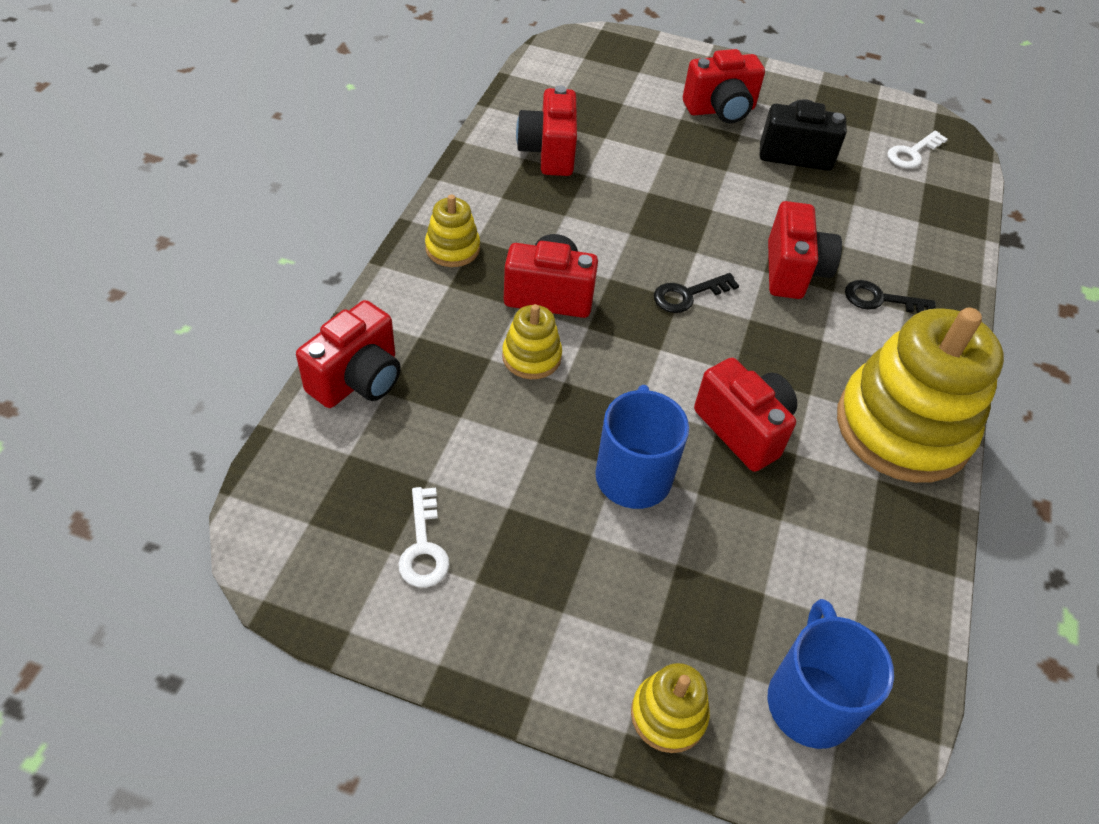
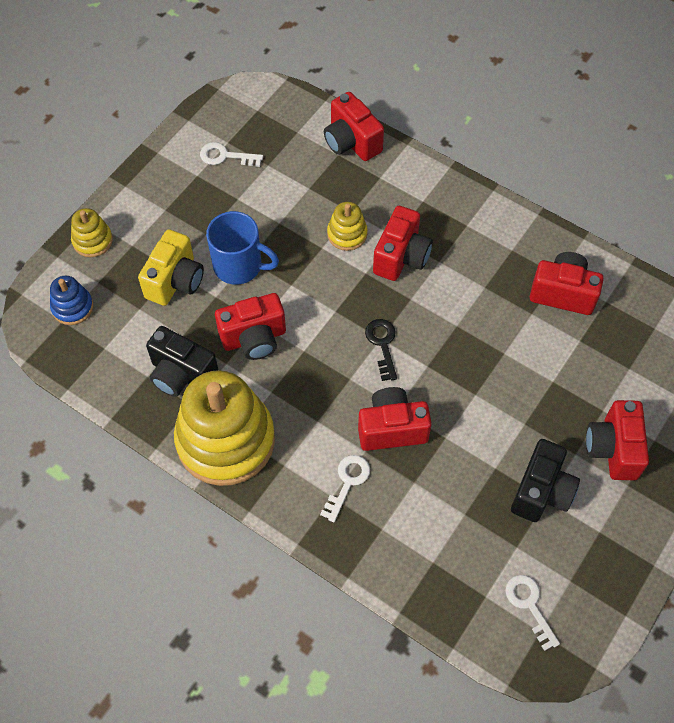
camera: 110 degrees right, 10 degrees up
yellow stacking toy [425,195,480,267] -> none
blue mug [767,599,894,749] -> blue stacking toy [50,276,93,325]
red camera [768,201,842,299] -> red camera turned 150 degrees clockwise [358,387,432,451]
black key [845,280,936,313] -> white key [320,455,370,522]
none -> yellow camera [138,229,204,306]
none -> black camera [146,326,218,397]

